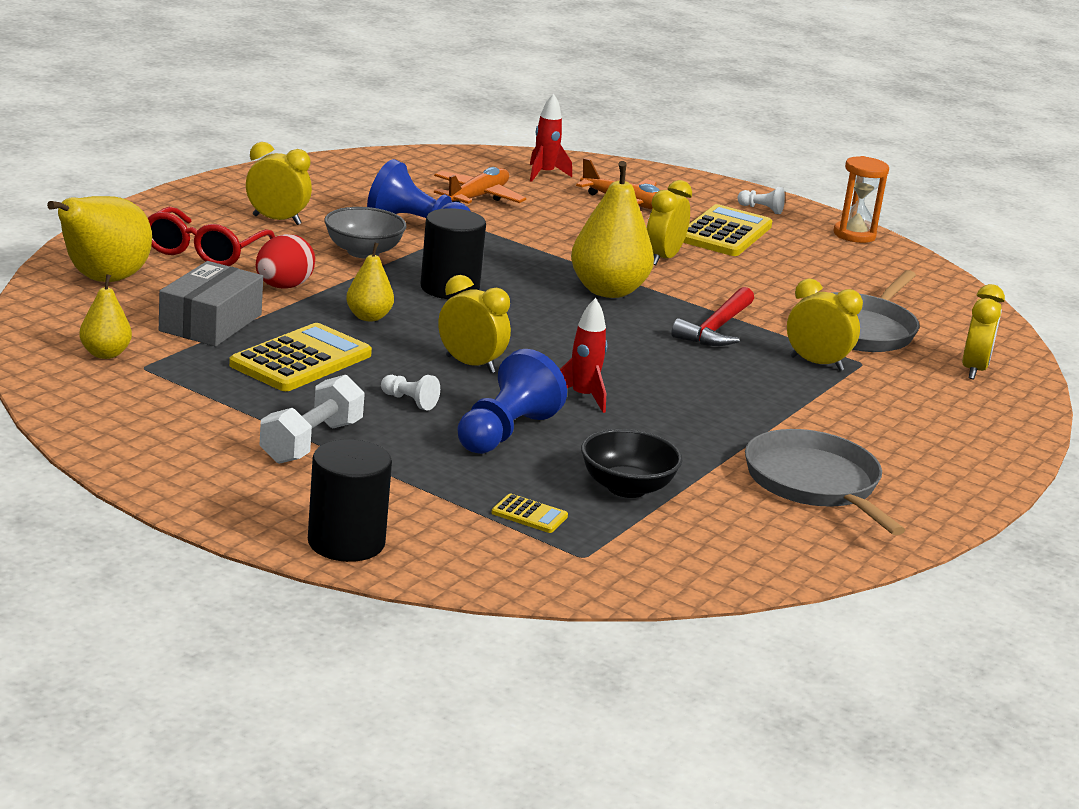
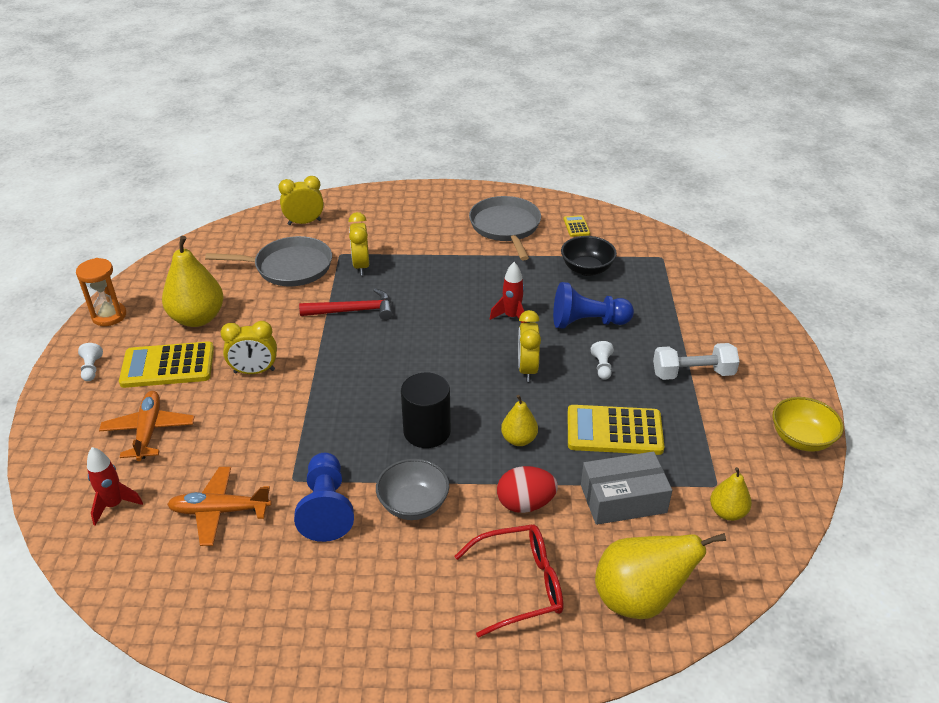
camera: 120 degrees left, 15 degrees up
yellow clock [246,142,312,225] -> none
black cylinder [308,439,392,562] -> none
yellow calculator [492,494,568,533] -> yellow calculator moved to [563,215,590,237]
yellow pear [571,161,654,298] -> yellow pear moved to [162,236,224,327]
grey pan [745,429,905,535] -> grey pan turned 135 degrees clockwise [469,196,541,261]
none -> yellow bowl [772,397,844,452]

